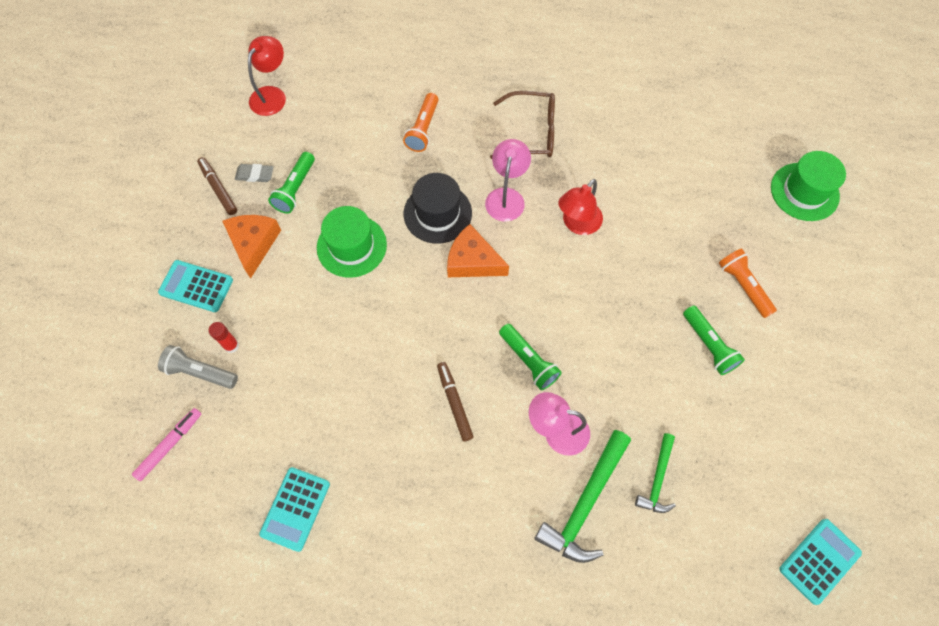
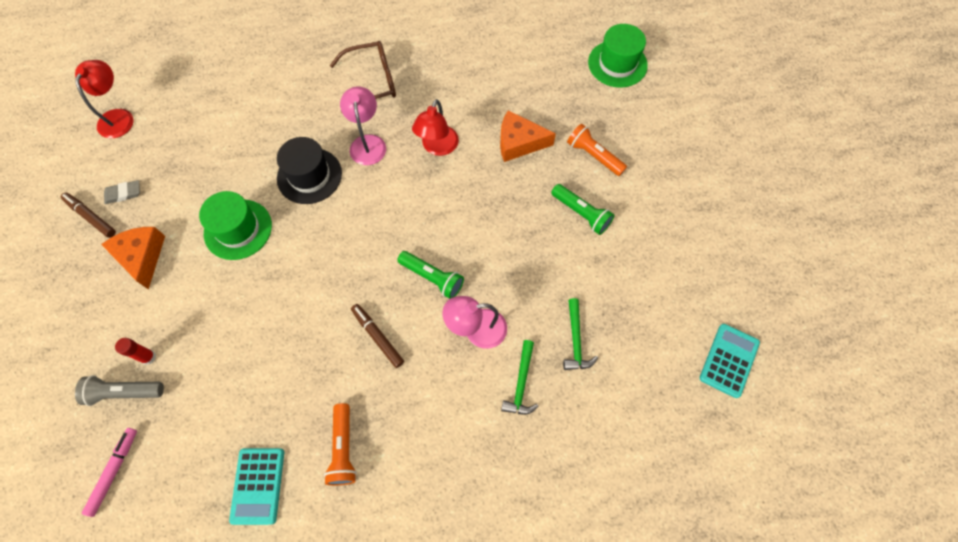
camera: 20 degrees left, 0 degrees up
turquoise calculator [158,260,233,312] -> none
green flashlight [268,152,315,214] -> none
orange flashlight [403,93,438,152] -> orange flashlight moved to [324,403,357,485]
orange cheese [447,224,509,277] -> orange cheese moved to [500,110,556,162]
green hammer [534,430,631,563] -> green hammer [501,340,538,414], size x0.59

